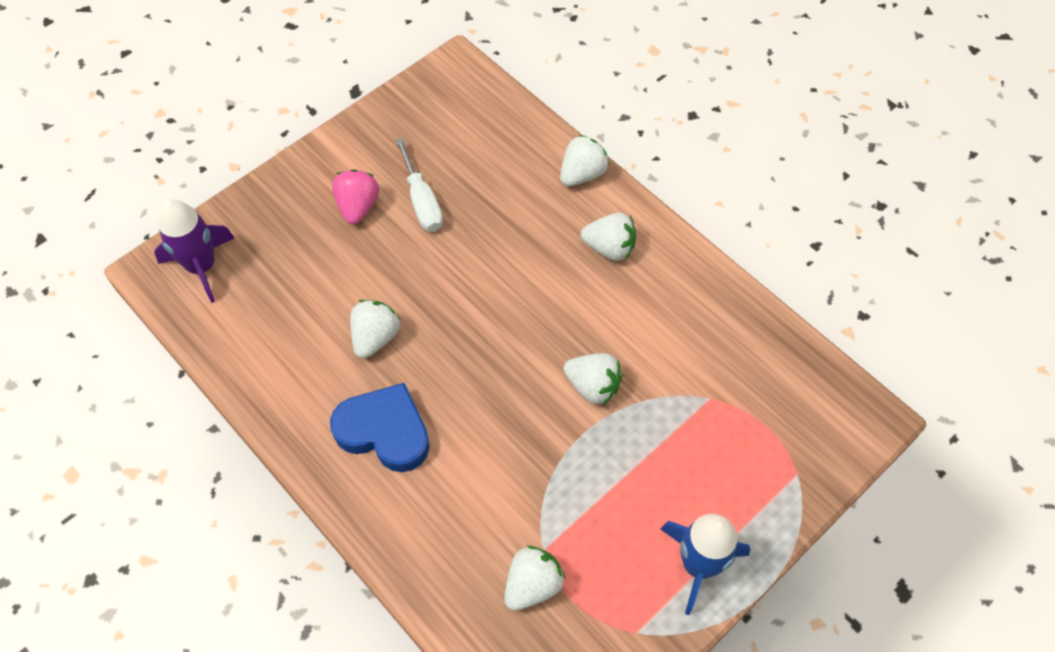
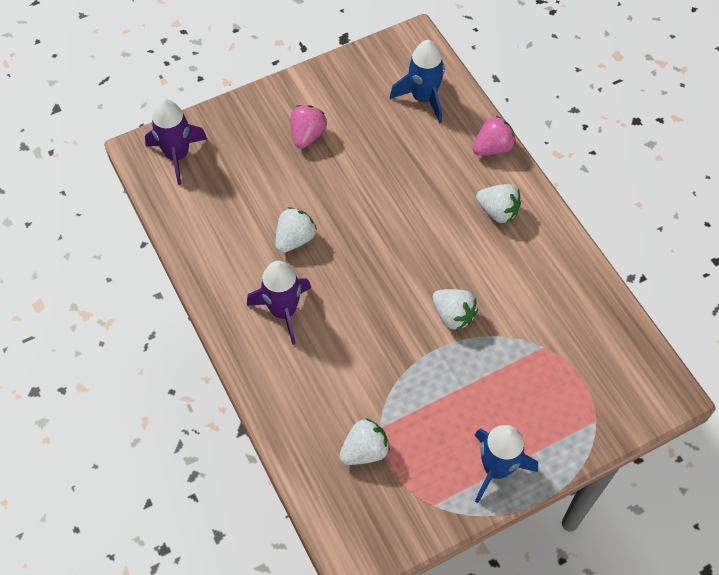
camera: 15 degrees right, 0 degrees up
blue heart [330,383,430,472] -> purple rocket [247,261,311,345]
white screwdriver [395,138,443,232] -> none
white strawberry [560,135,609,186] -> pink strawberry [473,116,516,156]
none -> blue rocket [390,40,445,123]

